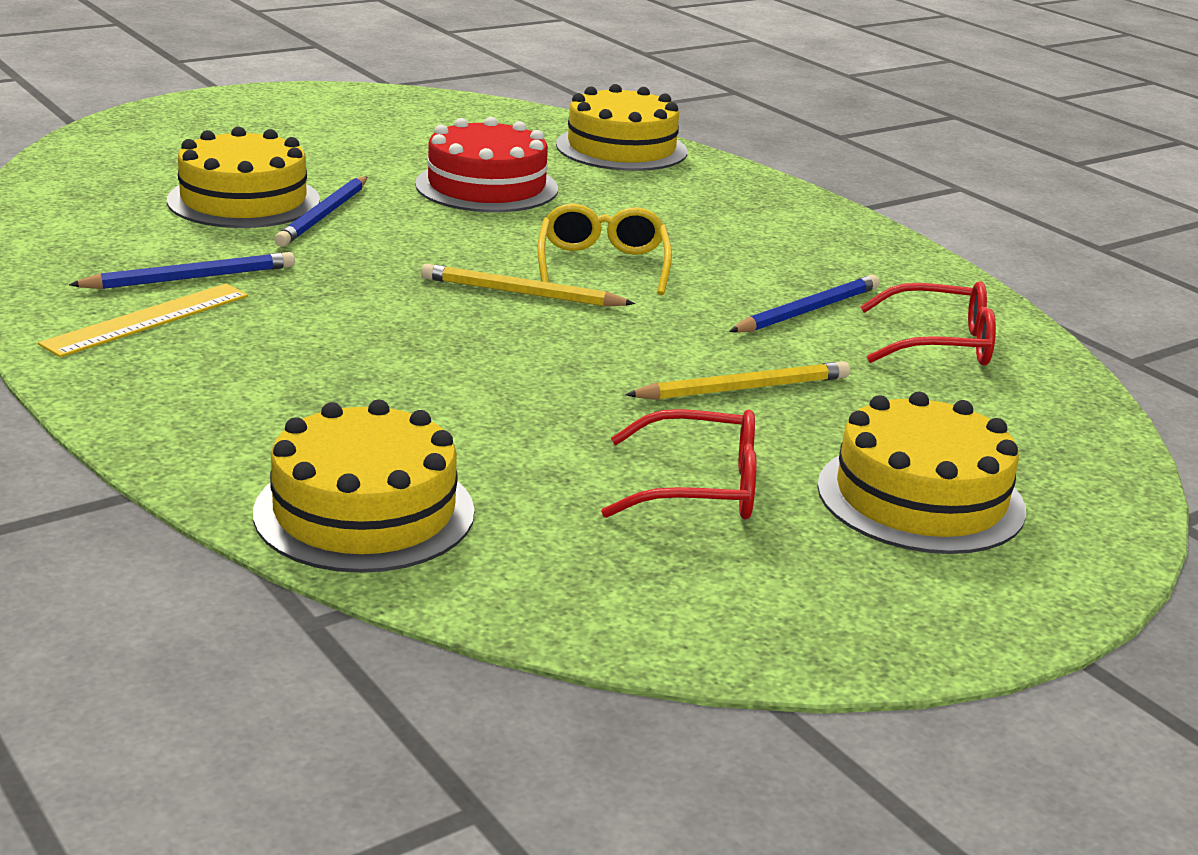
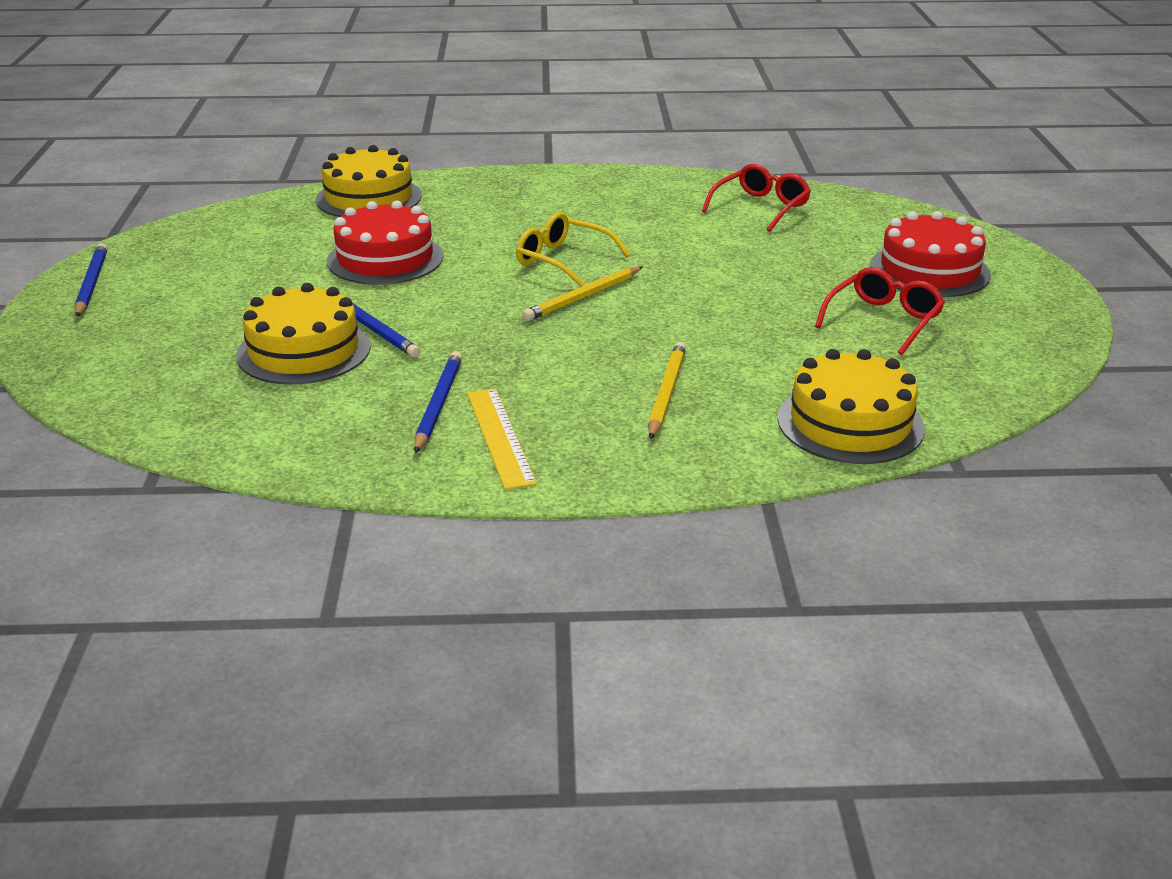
camera: 55 degrees left, 5 degrees up
yellow pencil [625,361,850,400] -> yellow pencil moved to [648,342,686,439]
blue pencil [729,275,879,333] -> blue pencil moved to [75,243,108,317]
yellow cake [817,392,1026,554] -> red cake [870,211,991,297]

